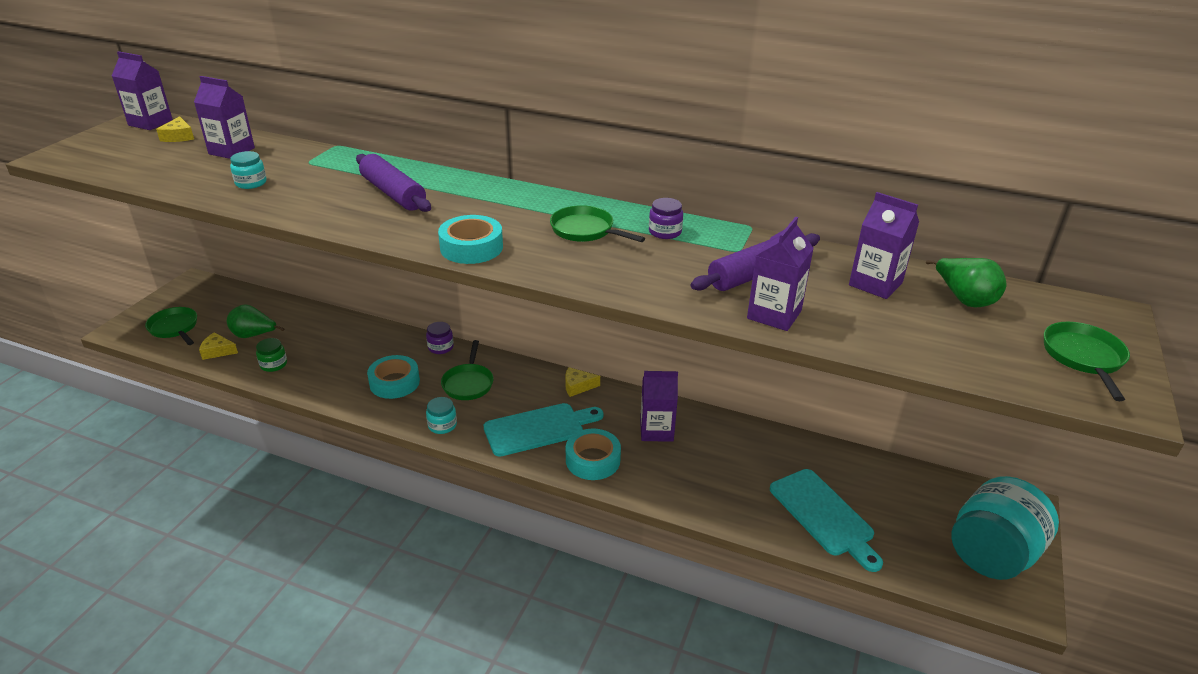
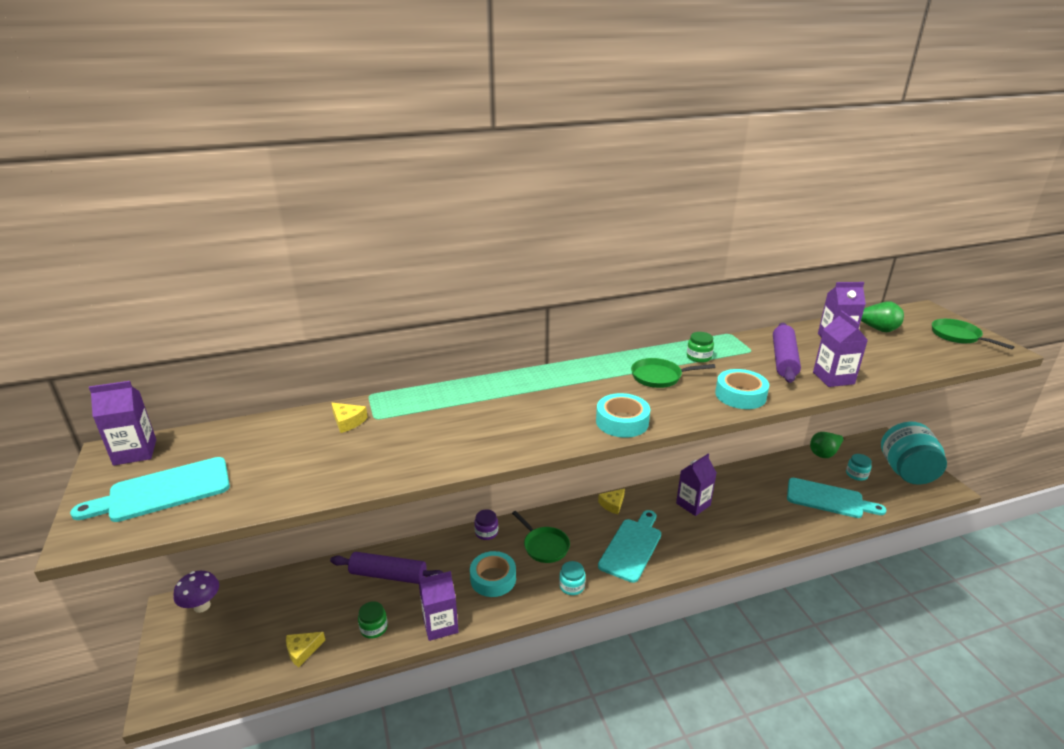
camera: 40 degrees left, 5 degrees down
green pan [145,307,197,345] -> none
yellow cheese [156,116,194,142] -> yellow cheese moved to [331,403,368,433]
purple carton [194,76,255,159] -> purple carton moved to [419,571,459,641]
green pear [227,305,285,338] -> green pear moved to [810,432,846,458]
turquoise jar [230,151,267,189] -> turquoise jar moved to [846,454,872,481]
purple rolling pin [356,154,431,212] -> purple rolling pin moved to [330,552,444,584]
turquoise tape [566,429,621,480] -> turquoise tape moved to [715,369,769,409]
purple jar [649,198,683,239] -> green jar [687,332,714,363]
none -> turquoise cutting board [70,457,230,522]
none -> purple mushroom [174,571,219,613]

